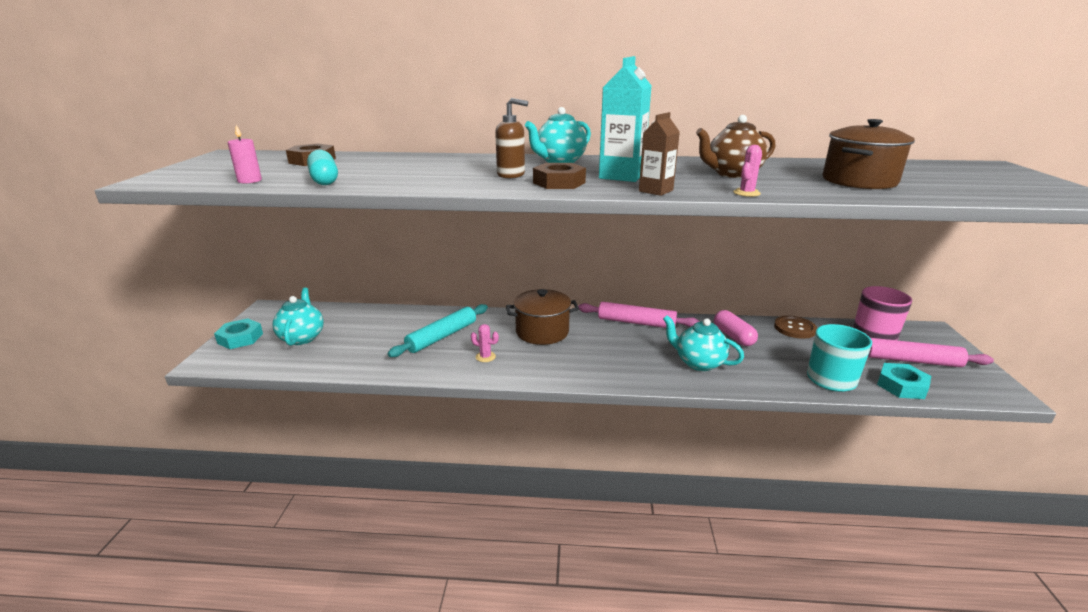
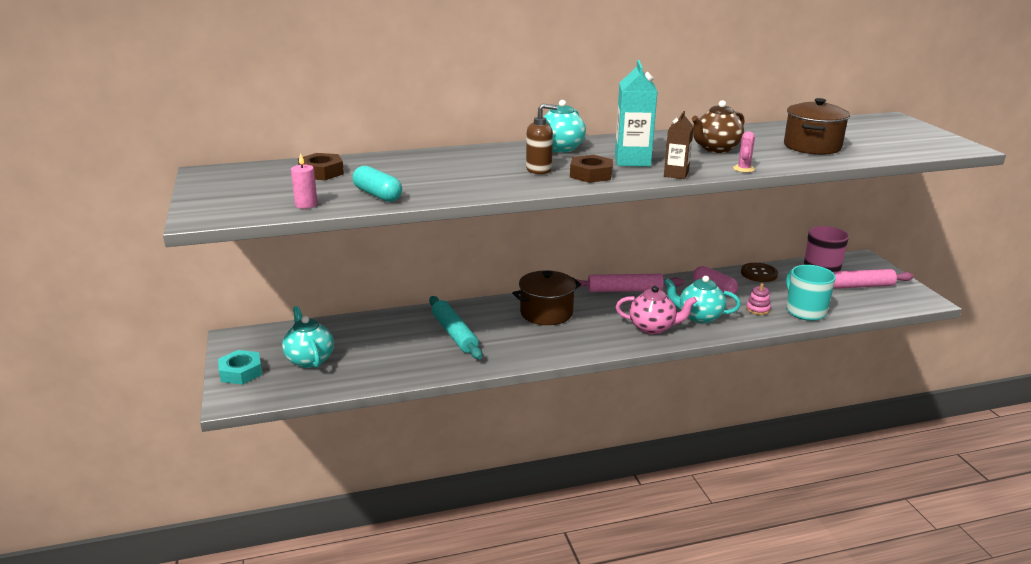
camera: 20 degrees left, 0 degrees up
turquoise rolling pin [388,304,488,357] -> turquoise rolling pin turned 45 degrees counterclockwise [429,296,482,359]
pink cactus [471,324,499,362] -> none
turquoise nut [877,363,931,399] -> none
none -> pink teapot [616,286,697,335]
none -> pink stacking toy [746,283,771,315]

